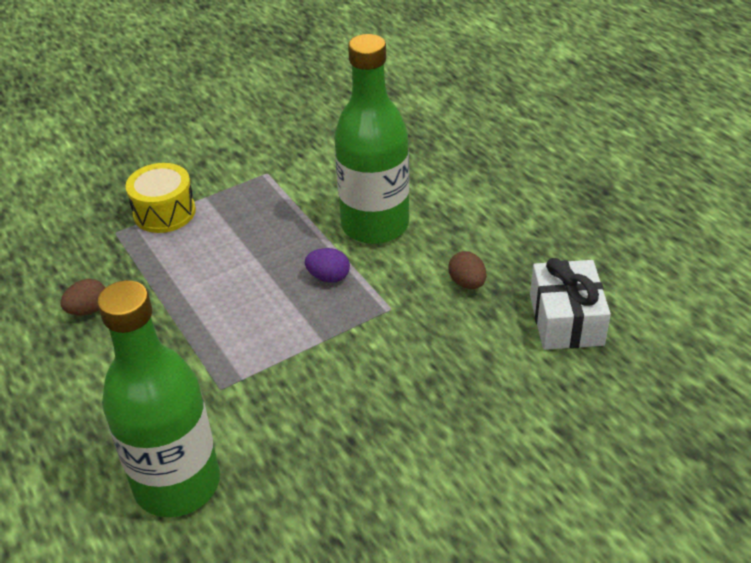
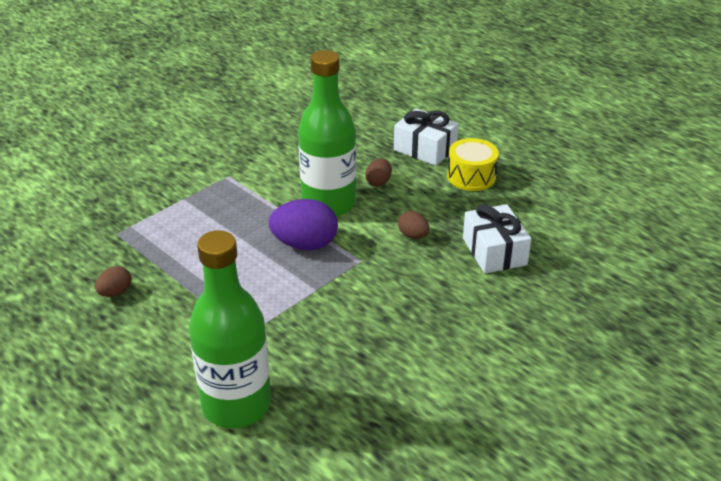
camera: 15 degrees left, 5 degrees down
yellow drum [126,163,196,233] -> yellow drum moved to [447,138,499,191]
purple egg [305,248,350,283] -> purple egg [269,199,338,251], size x1.88
none -> brown egg [365,159,392,187]
none -> white gift [394,108,459,166]

